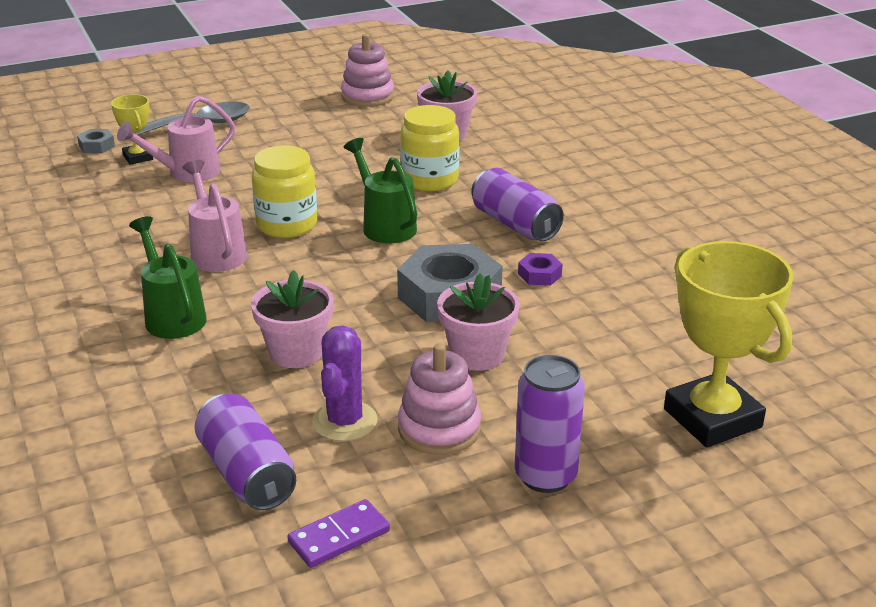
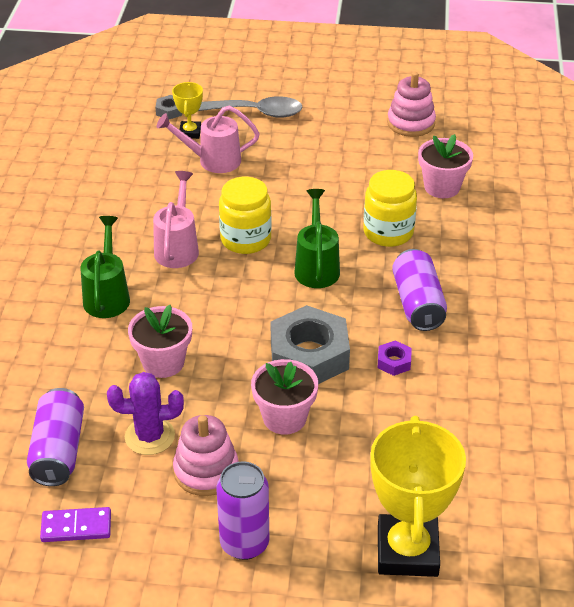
camera: 30 degrees right, 10 degrees up
purple cactus [312,326,377,441] -> purple cactus turned 45 degrees clockwise [107,372,184,455]

